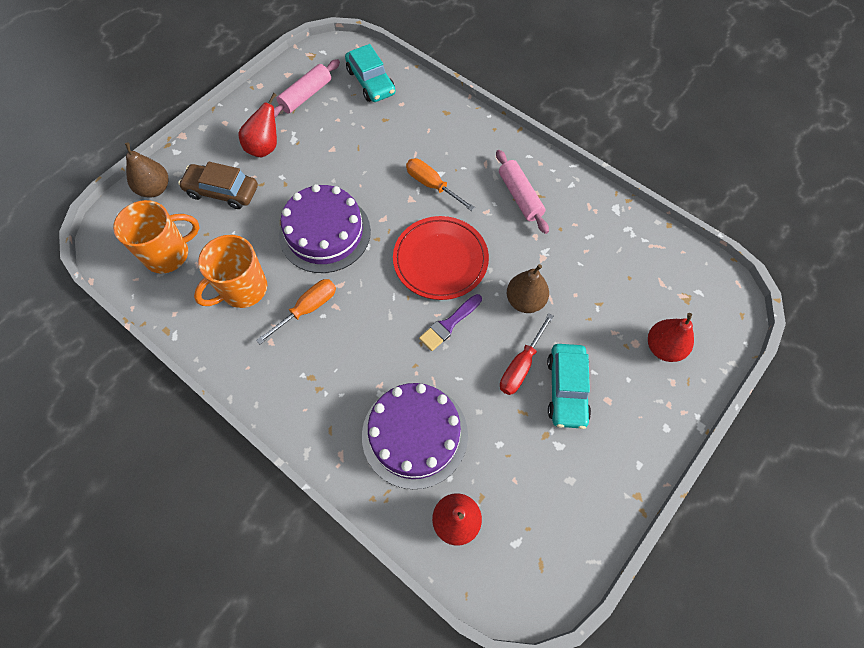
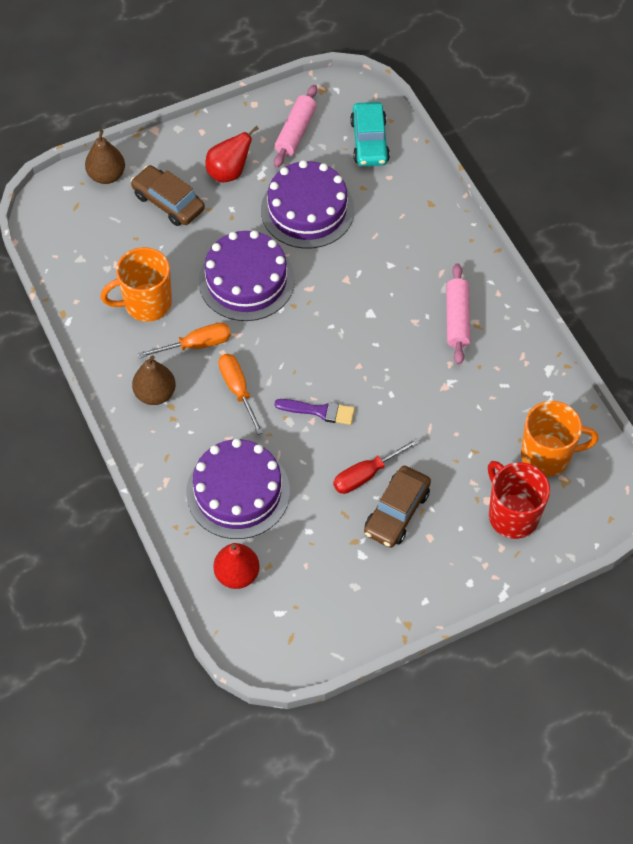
camera: 25 degrees right, 5 degrees down
orange mug [113,200,200,274] -> orange mug moved to [521,401,599,477]
pink rolling pin [274,59,340,118] -> pink rolling pin turned 45 degrees counterclockwise [274,85,317,168]
red plate [393,216,489,300] -> none
orange screwdriver [406,158,475,211] -> orange screwdriver moved to [218,354,264,435]
purple brush [419,294,482,351] -> purple brush turned 150 degrees counterclockwise [274,399,355,425]
brown pear [507,264,549,313] -> brown pear moved to [132,355,176,405]
turquoise car [547,344,591,429] -> brown car [364,466,431,548]
red pear [648,313,694,362] -> red mug [488,461,550,539]
none -> purple cake [261,160,354,249]

